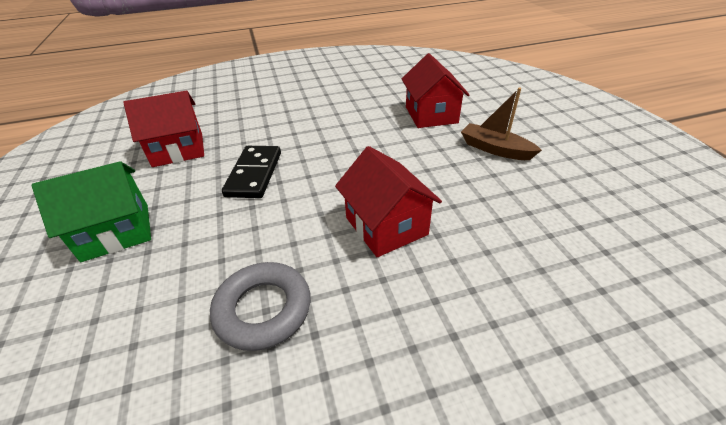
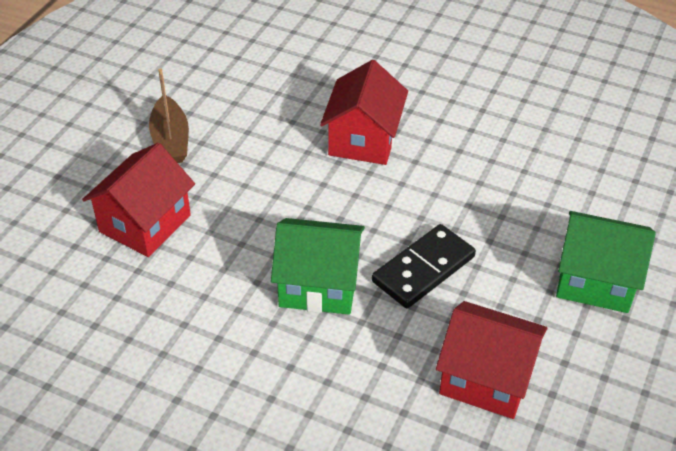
camera: 140 degrees left, 5 degrees up
grey ring [210,262,311,351] -> none
none -> green house [271,218,365,315]

